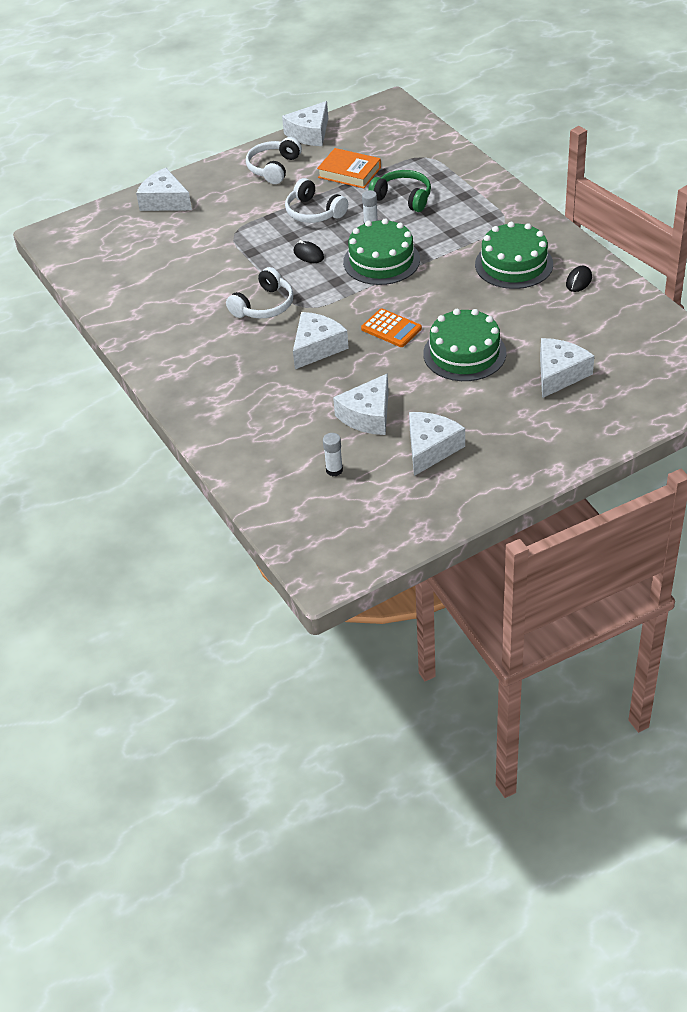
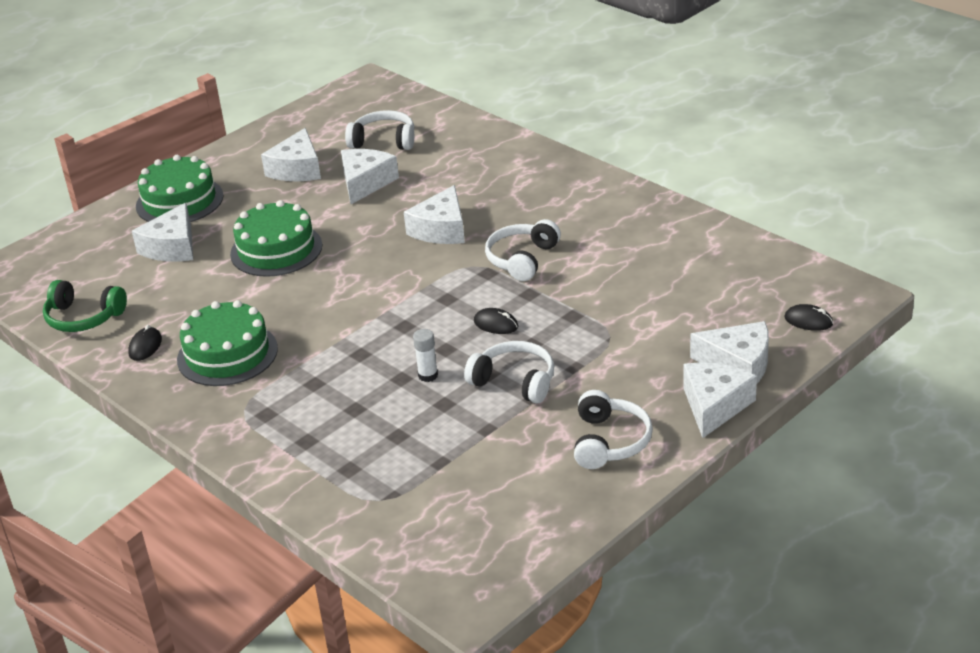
camera: 165 degrees right, 10 degrees down
white cheese [282,101,328,146] -> white cheese moved to [683,362,757,438]
orange book [317,148,381,188] -> none
white glue stick [323,433,343,476] -> white headphones [345,110,414,150]
green cake [343,218,420,285] -> green cake moved to [136,155,224,222]
orange calculator [361,308,422,347] -> none
green headphones [368,170,431,212] -> green headphones moved to [43,280,127,332]
none -> black mouse [784,304,833,331]

